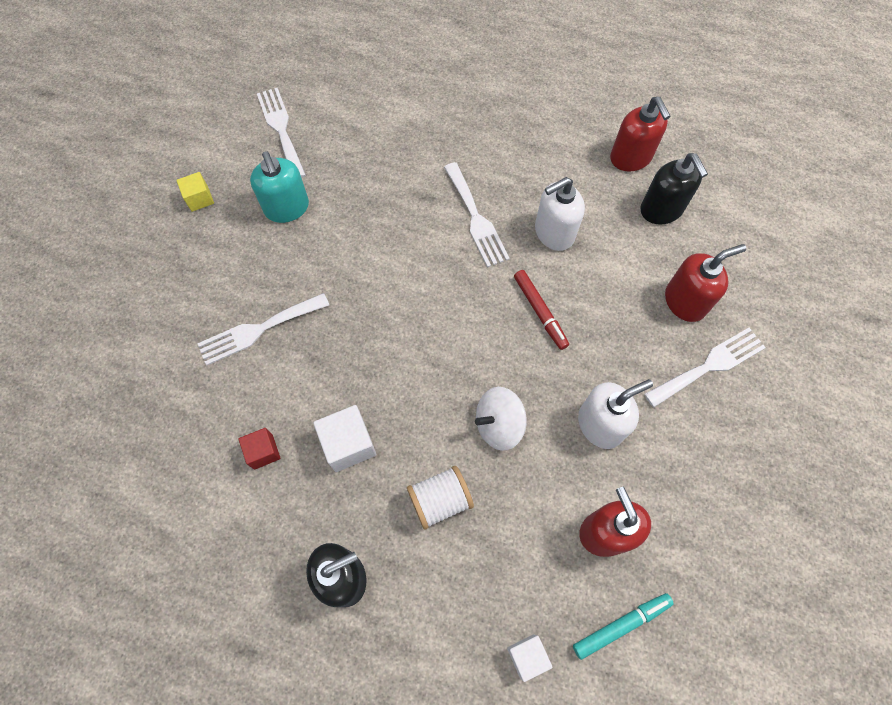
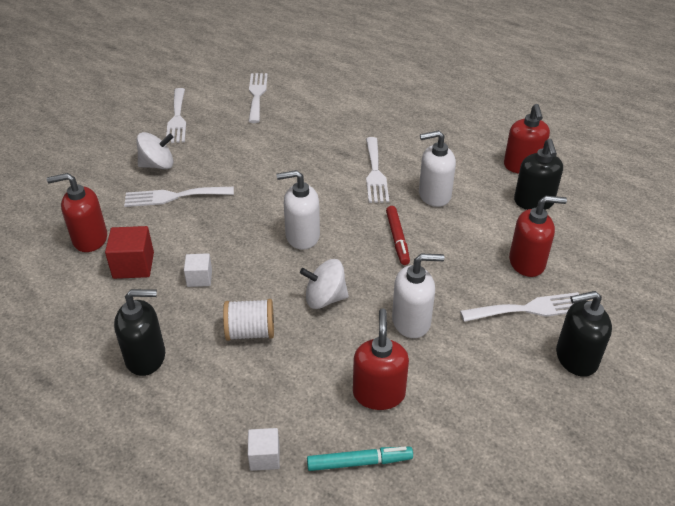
camera: 20 degrees right, 25 degrees down
yellow cube [176,172,214,212] -> white fork [166,88,186,143]
red cube [238,428,281,470] -> red cube [105,226,154,279], size x1.59
turquoise soap dispenser [250,151,309,223] -> none
white cube [313,405,377,472] -> white cube [184,253,212,287], size x0.63
none -> red soap dispenser [47,173,107,252]
none -> white spinning top [136,132,173,169]
none -> white soap dispenser [276,170,320,250]
none -> black soap dispenser [556,291,612,377]

